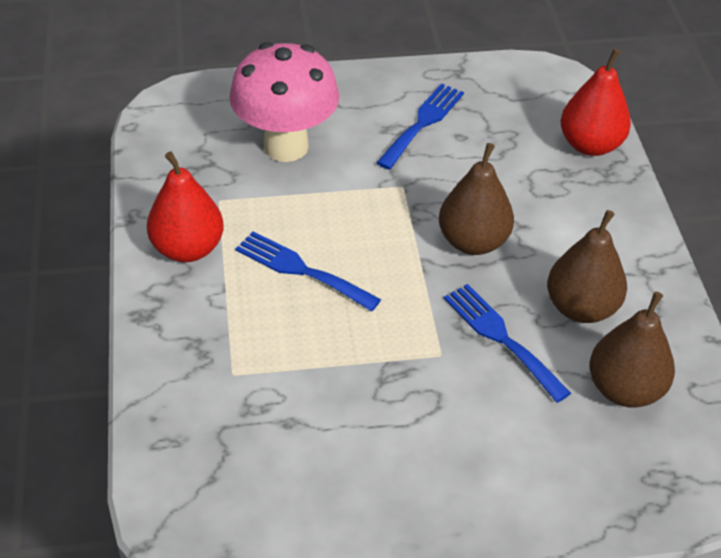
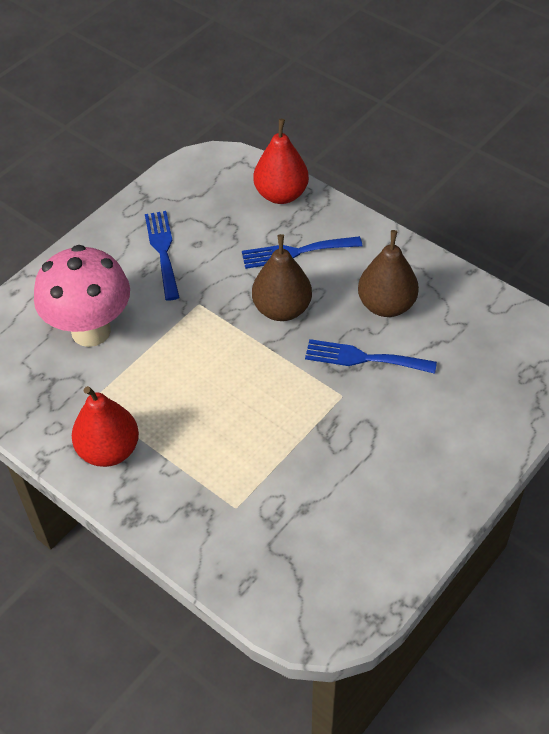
camera: 40 degrees left, 5 degrees up
blue fork [236,231,381,311] -> blue fork moved to [242,236,362,269]
brown pear [590,292,675,408] -> none

